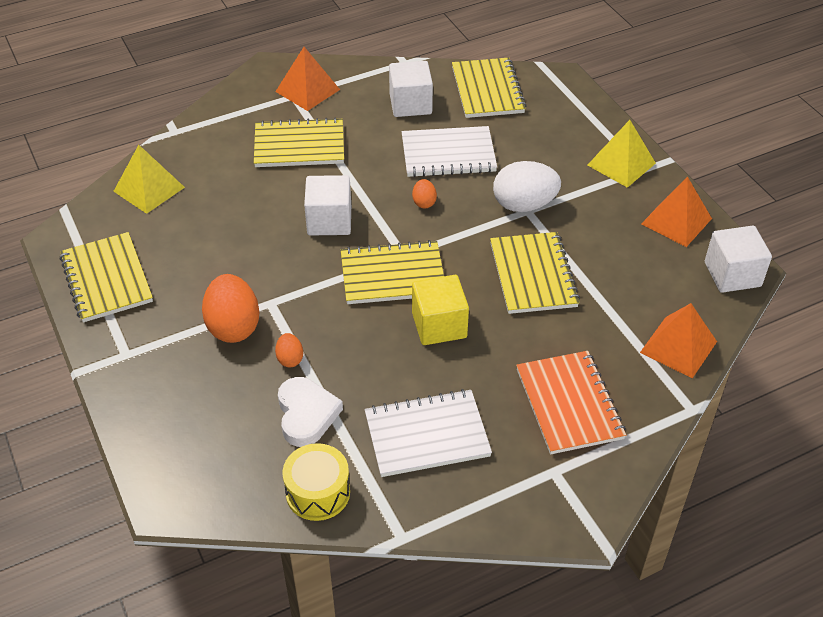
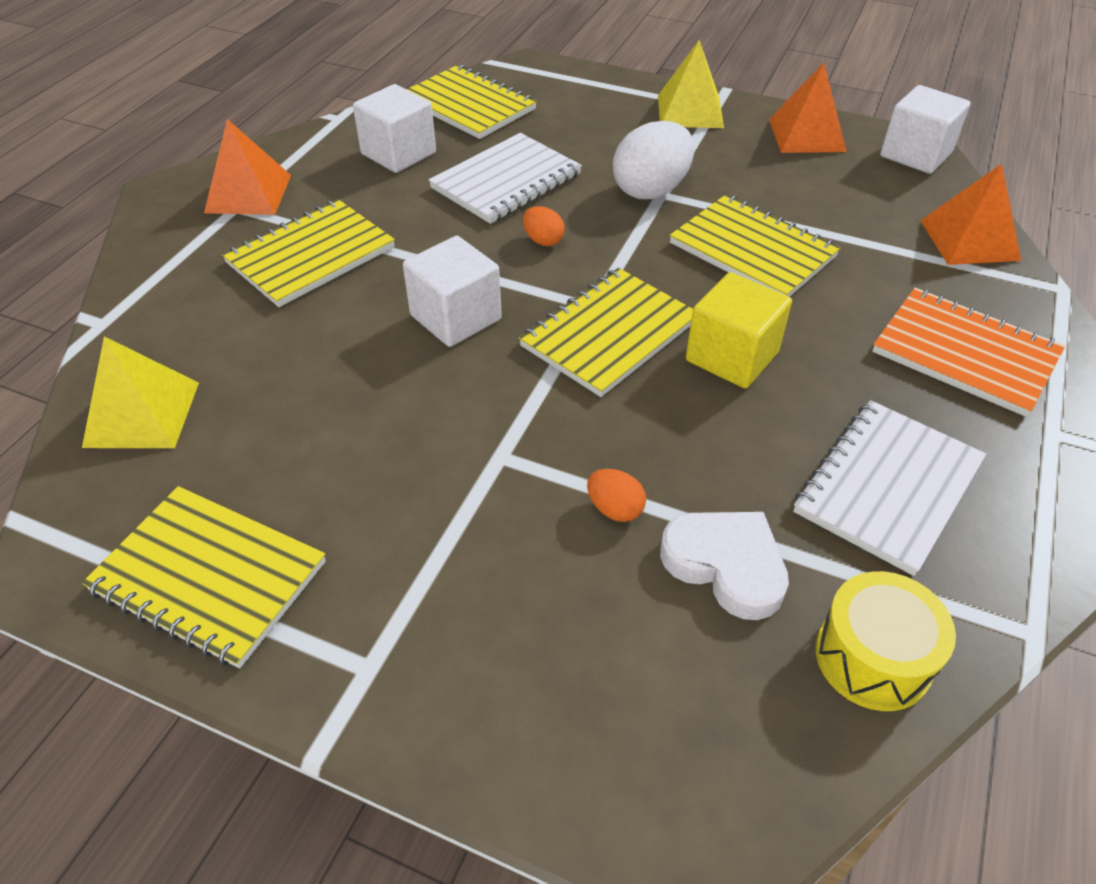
camera: 40 degrees left, 0 degrees up
orange egg [202,274,260,343] -> none

